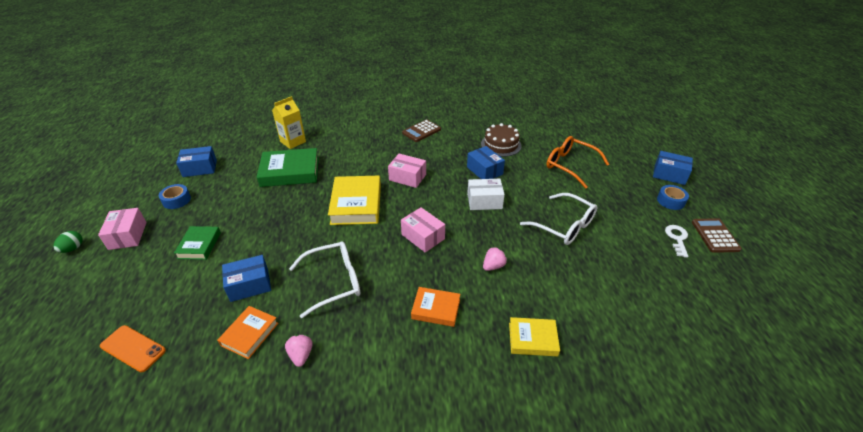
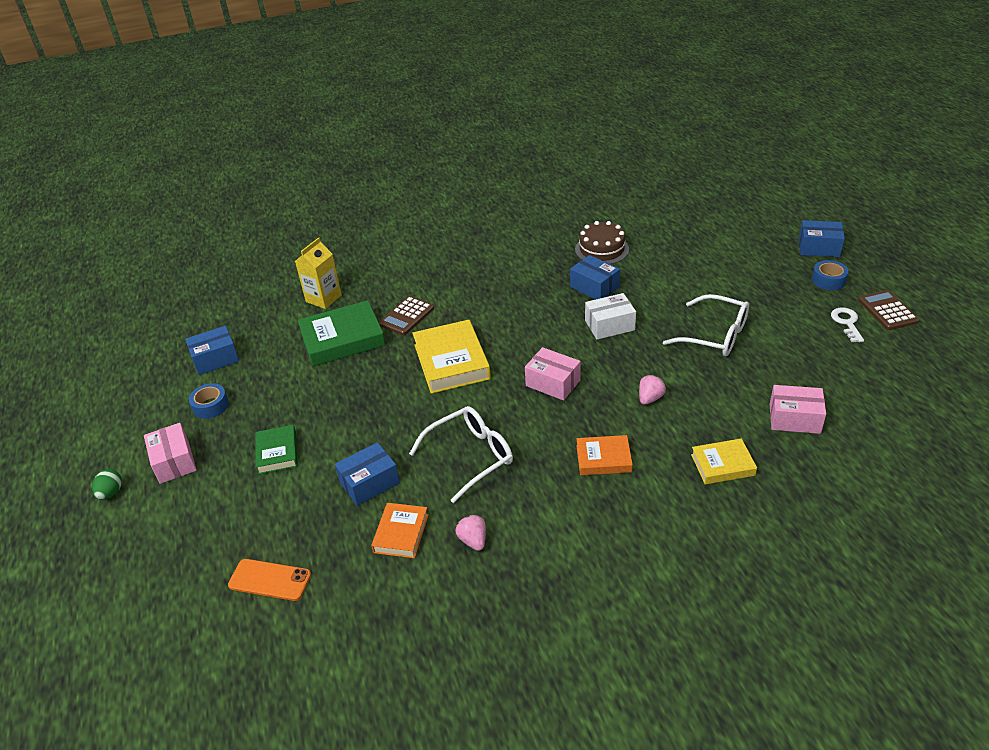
camera: 10 degrees left, 0 degrees up
pink box [388,154,426,188] -> pink box moved to [770,385,826,434]
brown calculator [402,119,441,142] -> brown calculator moved to [379,296,434,335]
orange glasses [546,136,609,189] -> none

